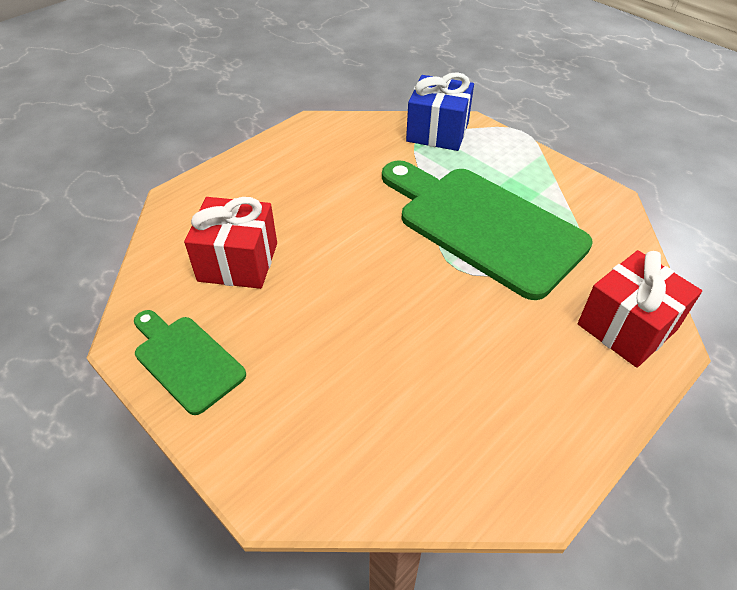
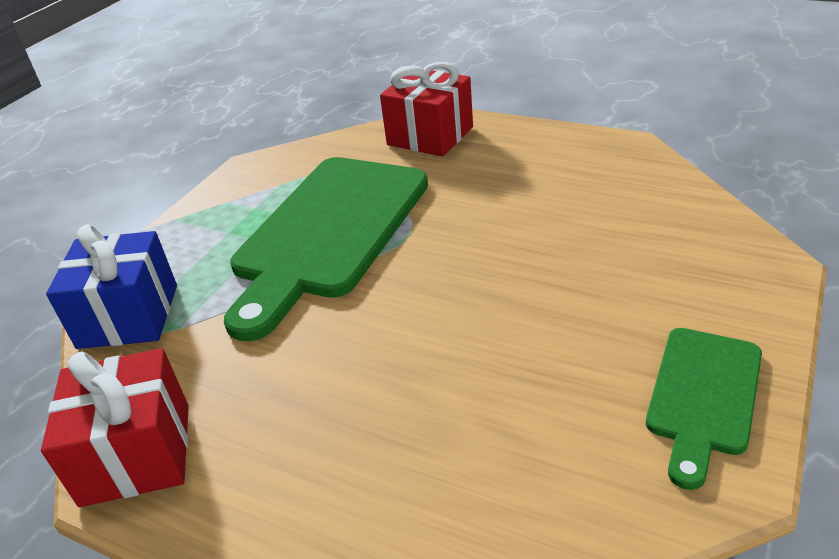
camera: 105 degrees left, 10 degrees down
red gift [184,197,277,289] -> red gift moved to [41,348,189,507]

